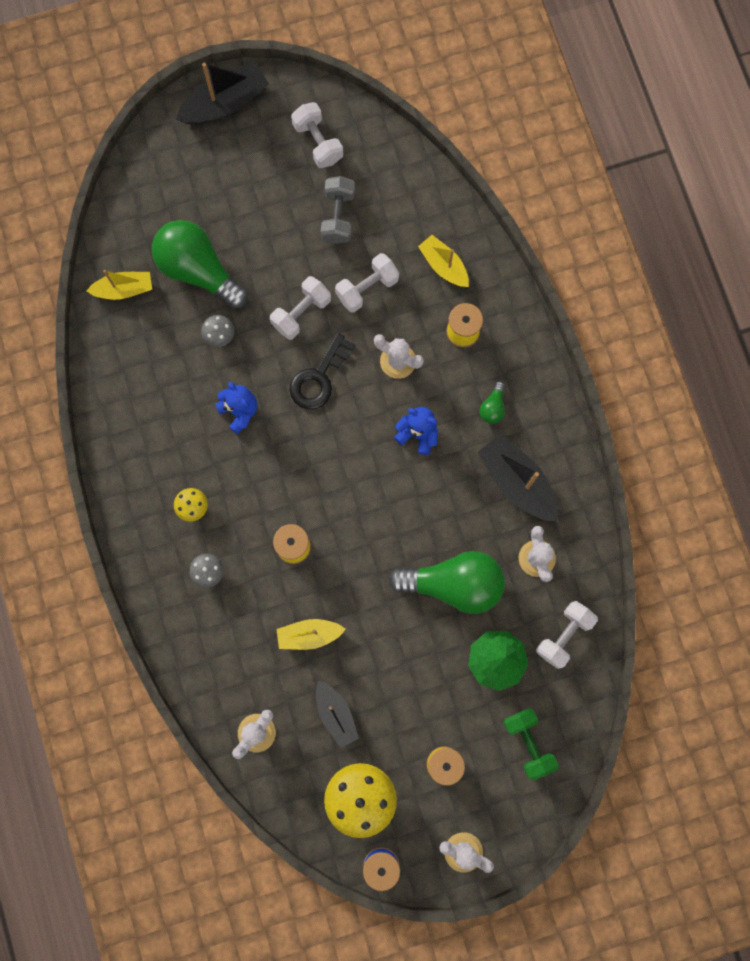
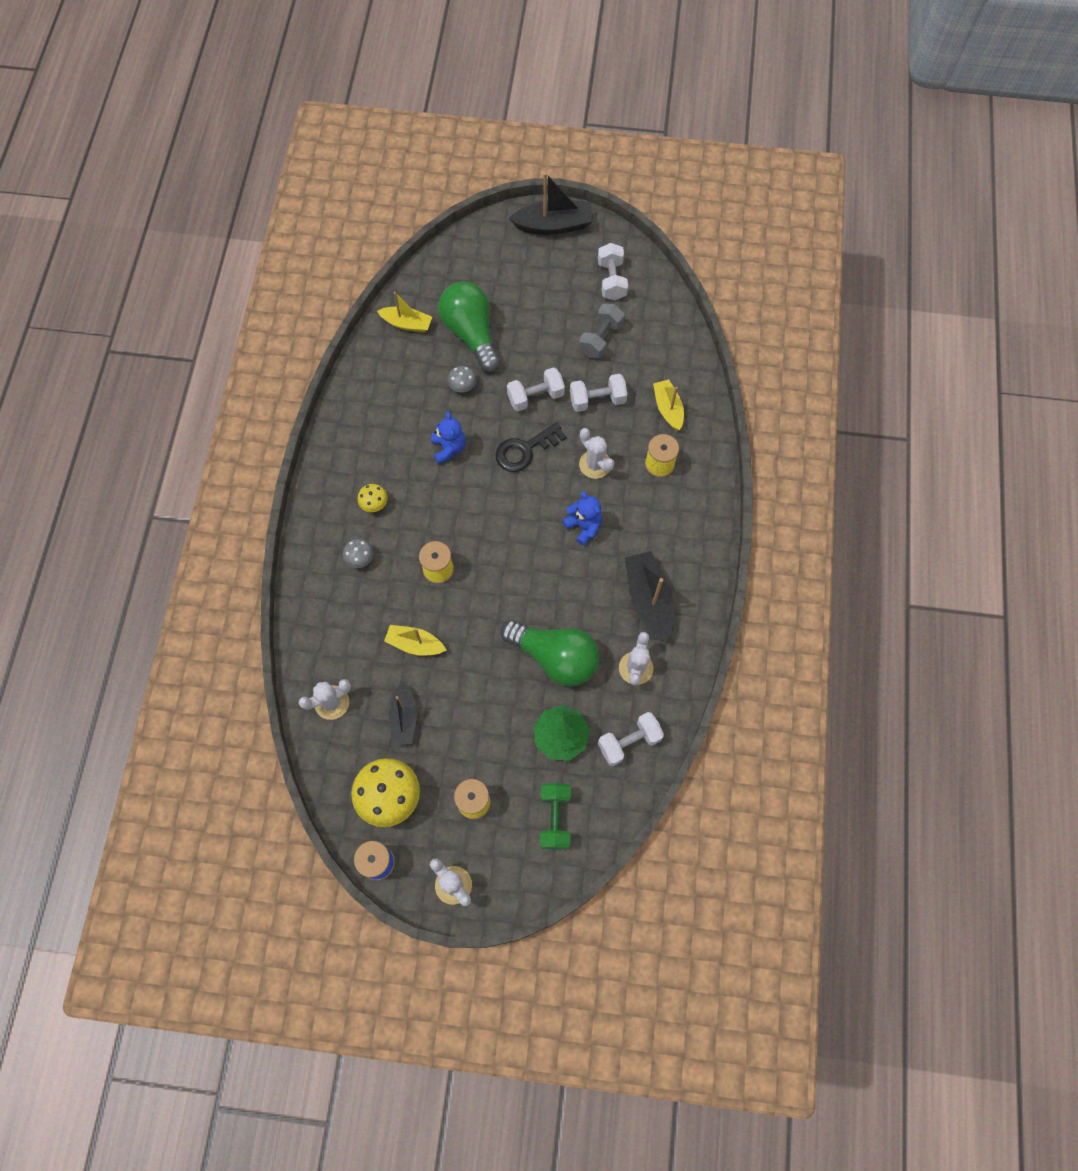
camera: 25 degrees right, 10 degrees down
green light bulb [479,381,505,424] -> none

